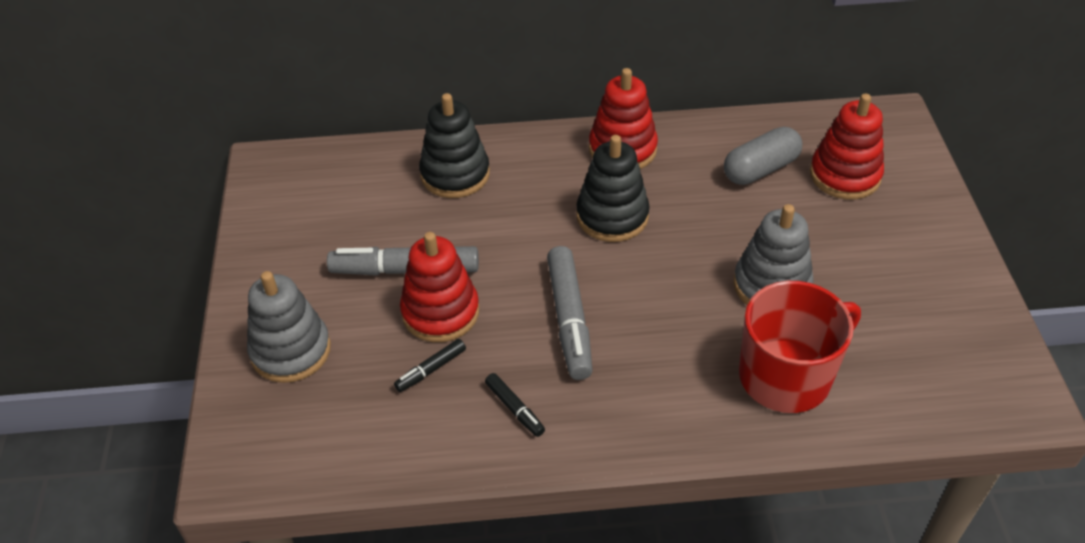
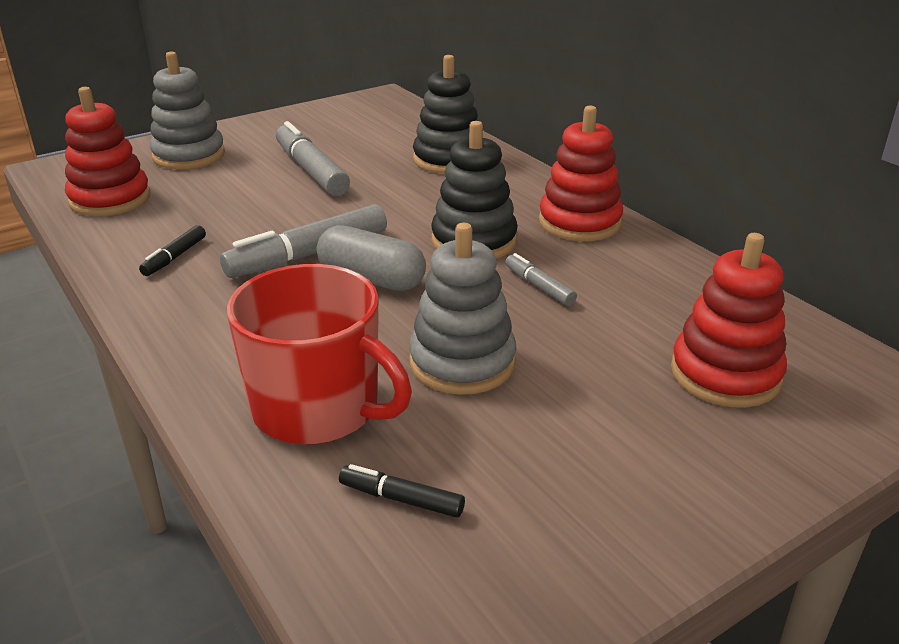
camera: 60 degrees right, 15 degrees down
black marker [394,339,466,392] -> black marker moved to [339,464,465,518]
red stacking toy [400,232,479,342] -> red stacking toy moved to [65,87,151,216]
grey capsule [724,127,802,185] -> grey capsule moved to [317,225,426,291]
none -> grey marker [505,253,577,306]

